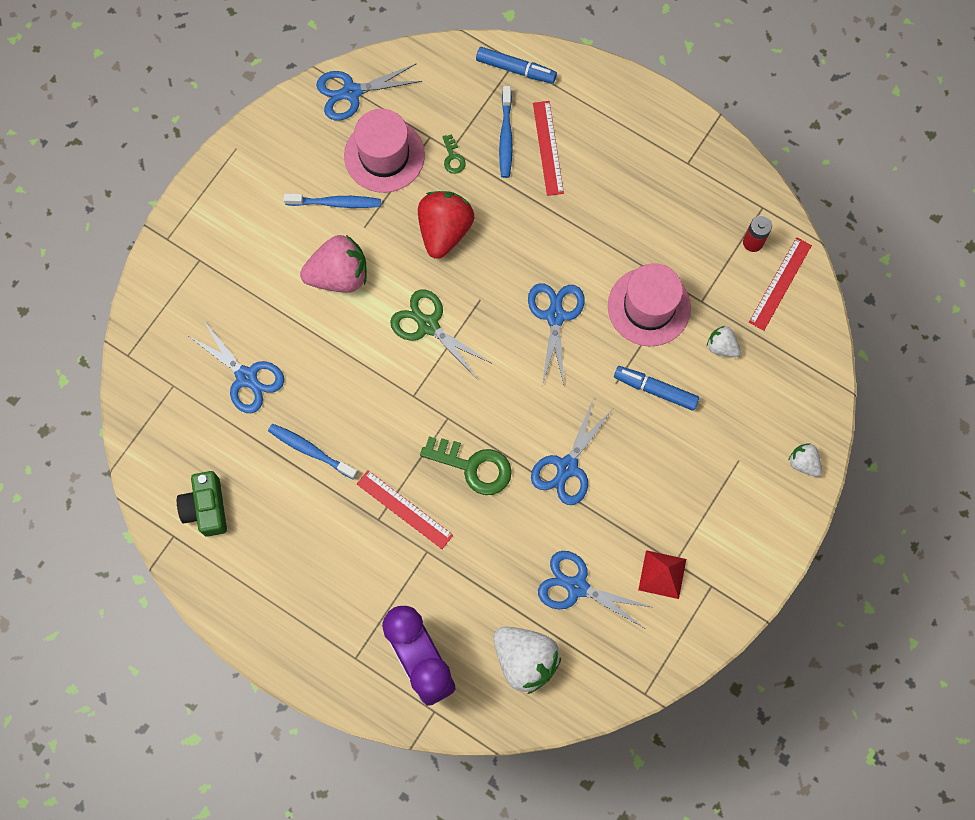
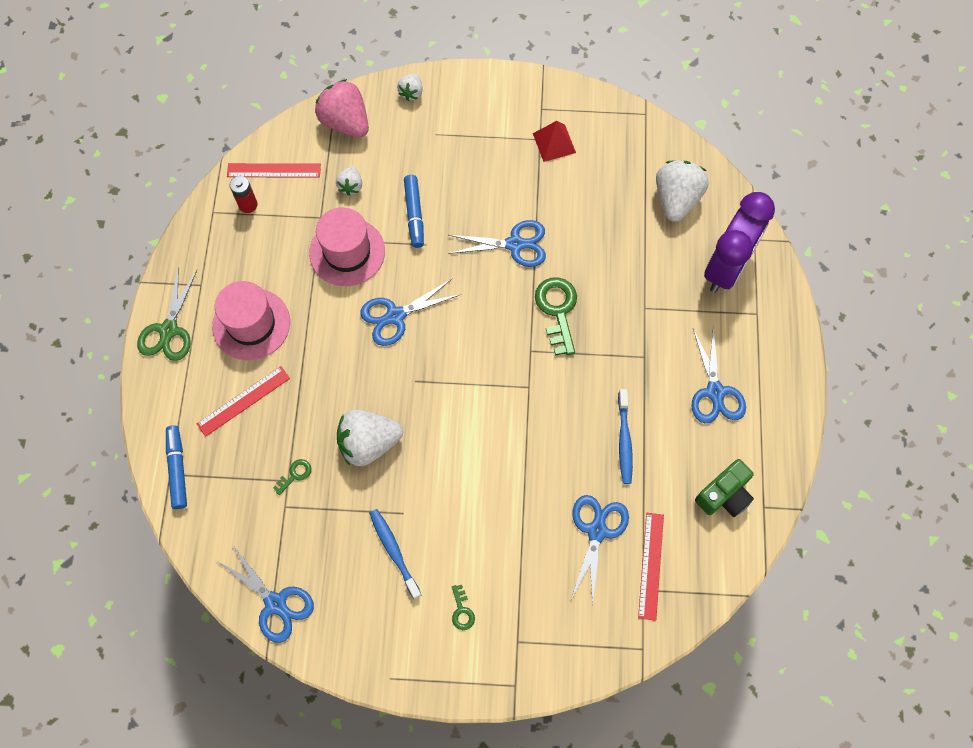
camera: 120 degrees left, 5 degrees down
pink strawberry [300,235,367,293] -> pink strawberry moved to [315,79,369,138]
pink hat [344,109,425,193] -> pink hat moved to [212,281,290,360]
red ruler [357,470,453,549] -> red ruler moved to [638,513,664,621]
green scissors [390,289,491,377] -> green scissors moved to [137,267,198,361]
red strawberry [418,191,474,259] -> white strawberry [337,409,403,466]
blue toothbrush [499,86,513,178] -> none
blue scissors [538,551,654,628] -> blue scissors moved to [692,325,746,423]
none -> green key [452,585,475,630]

